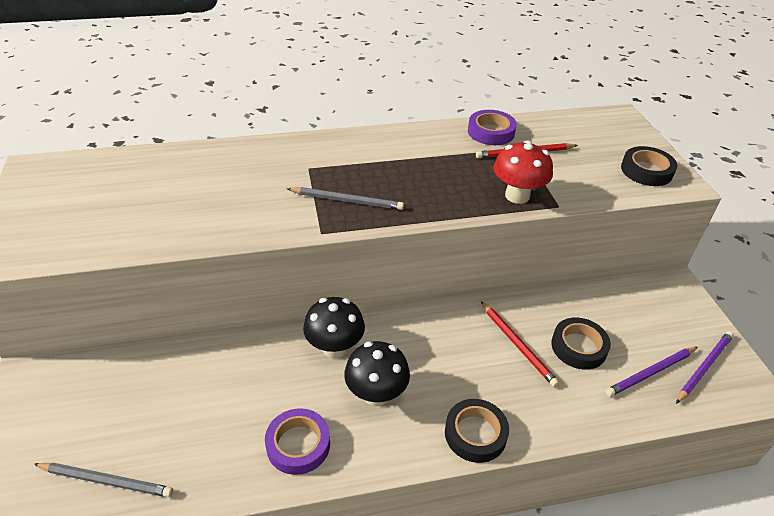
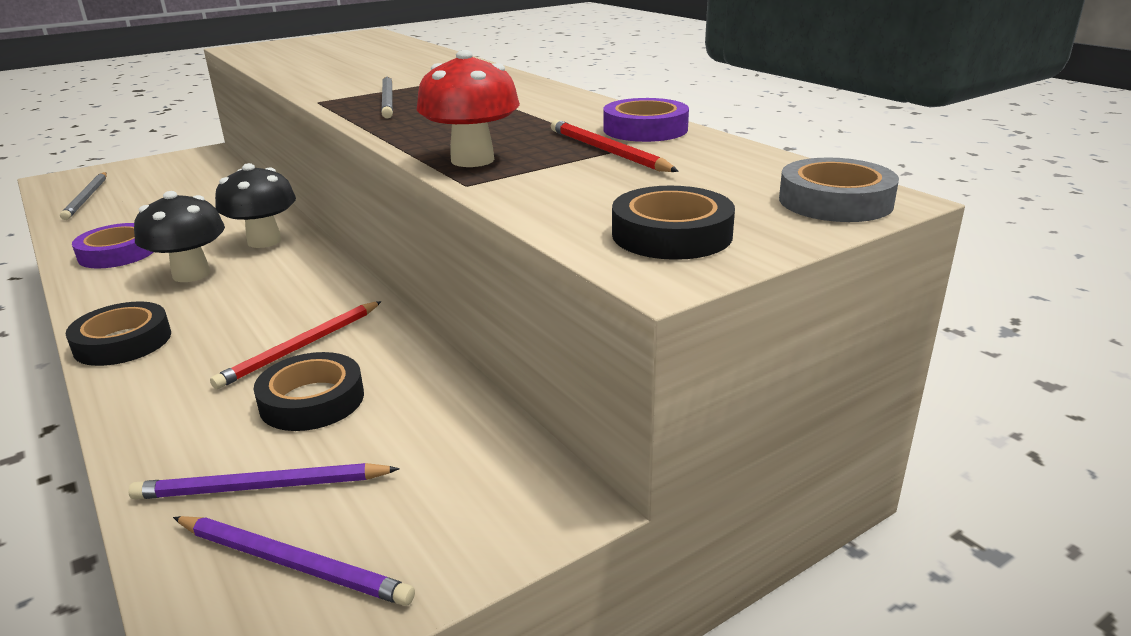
camera: 70 degrees right, 15 degrees down
purple pencil [605,347,698,397] -> purple pencil turned 45 degrees counterclockwise [128,463,400,499]
none -> grey tape [779,158,899,222]

